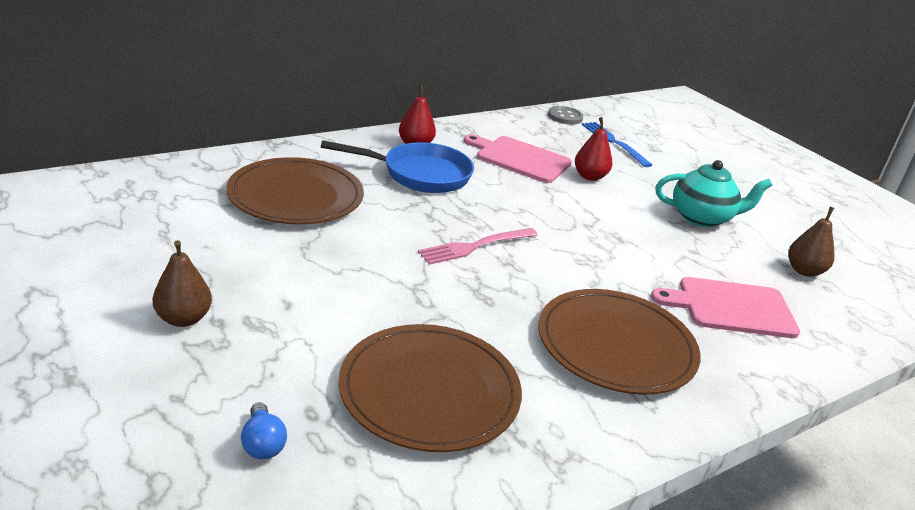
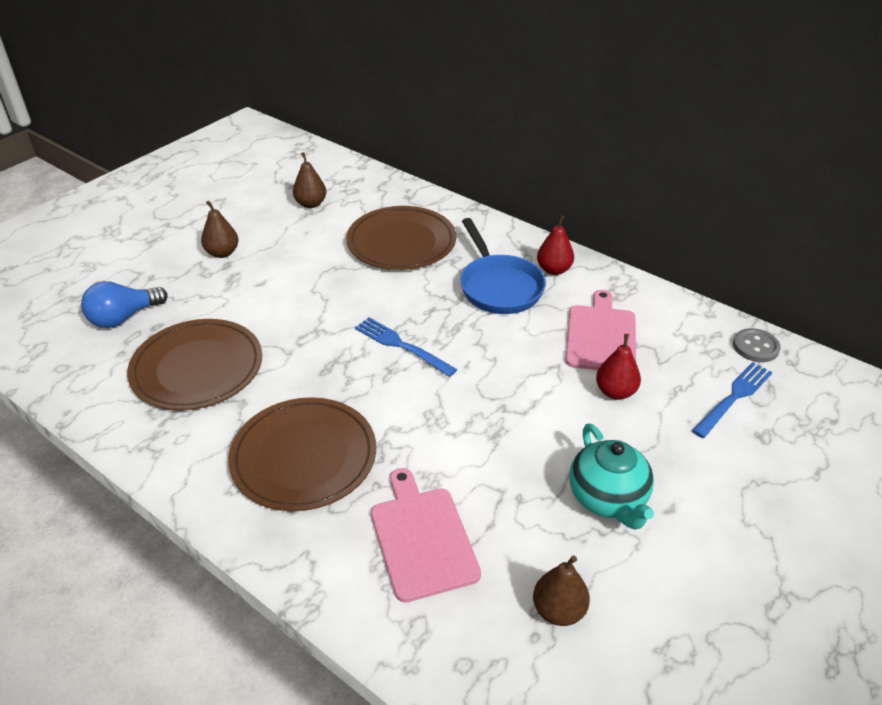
camera: 75 degrees right, 10 degrees up
blue light bulb [241,402,287,459] -> blue light bulb [81,281,168,328], size x1.74
pink fork [418,228,538,265] -> blue fork [355,317,457,377]
none -> brown pear [293,152,326,208]

